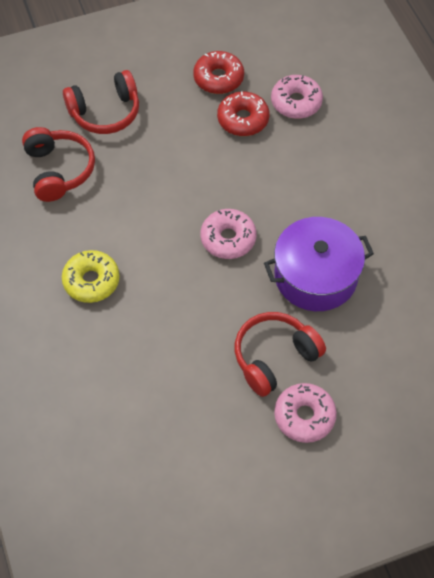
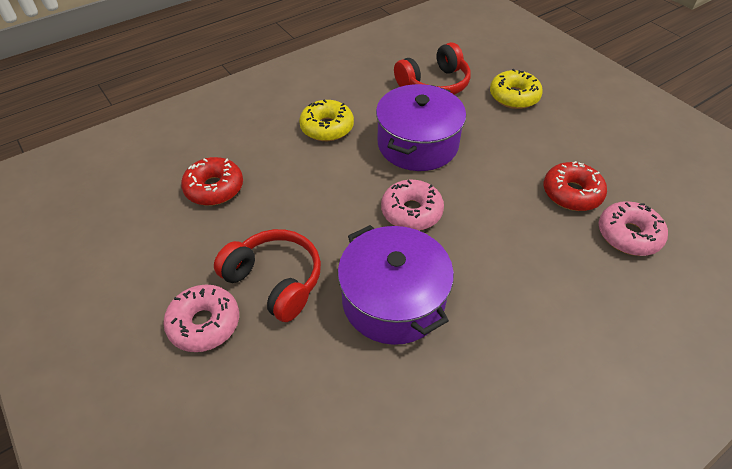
camera: 75 degrees right, 10 degrees down
red headphones [63,70,139,134] -> yellow donut [490,69,543,109]
red donut [193,51,244,94] -> red donut moved to [181,157,243,206]
none -> purple pot [376,84,466,171]

